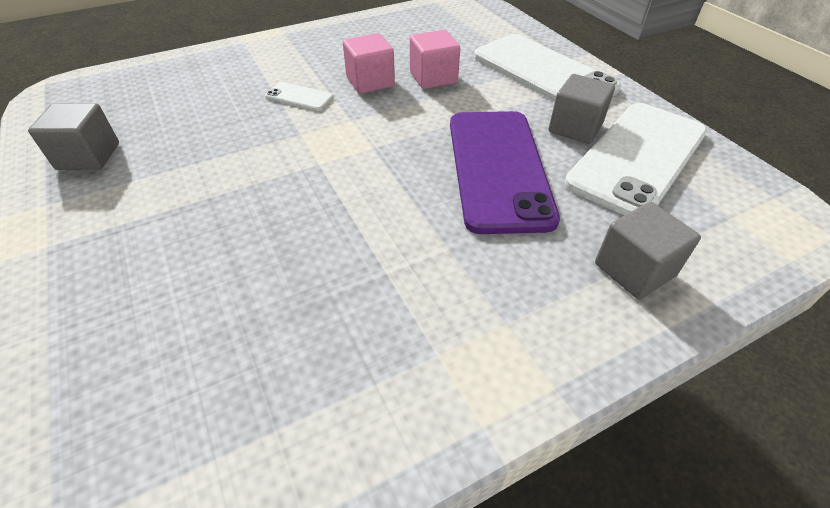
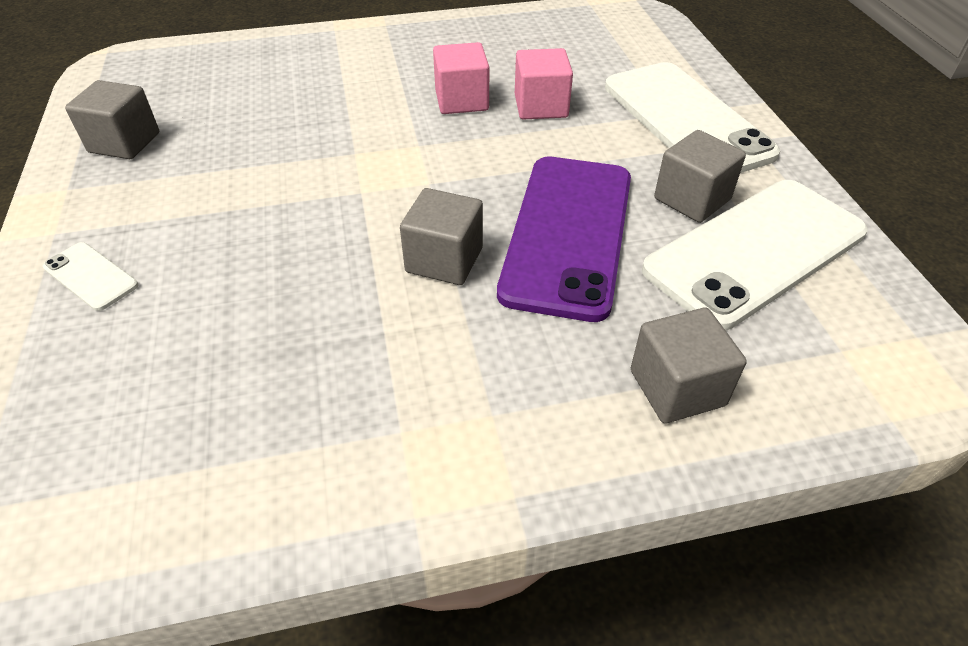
camera: 15 degrees right, 0 degrees up
white phone [265,82,334,111] -> white phone moved to [43,242,138,311]
none -> grey cube [400,188,483,285]

